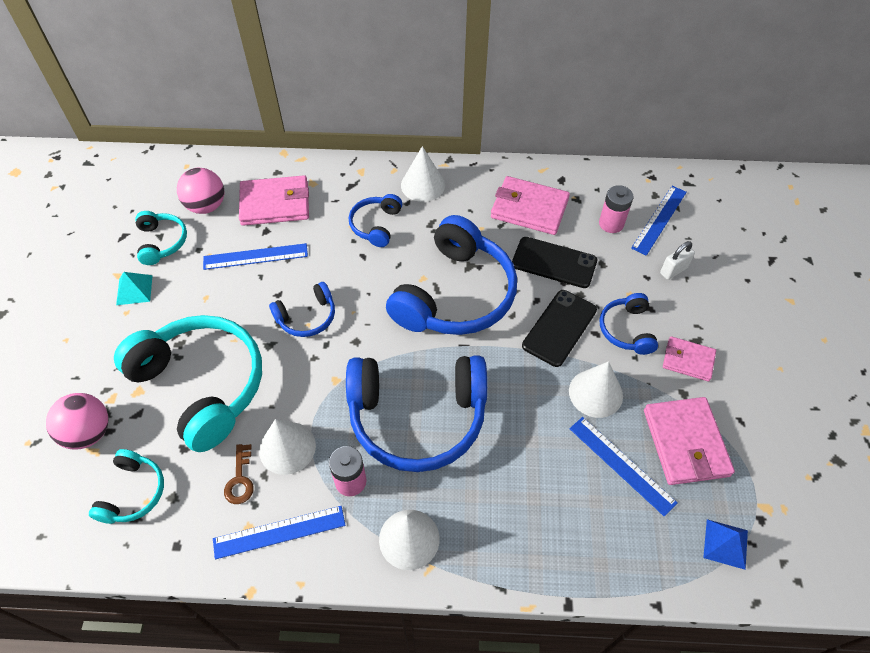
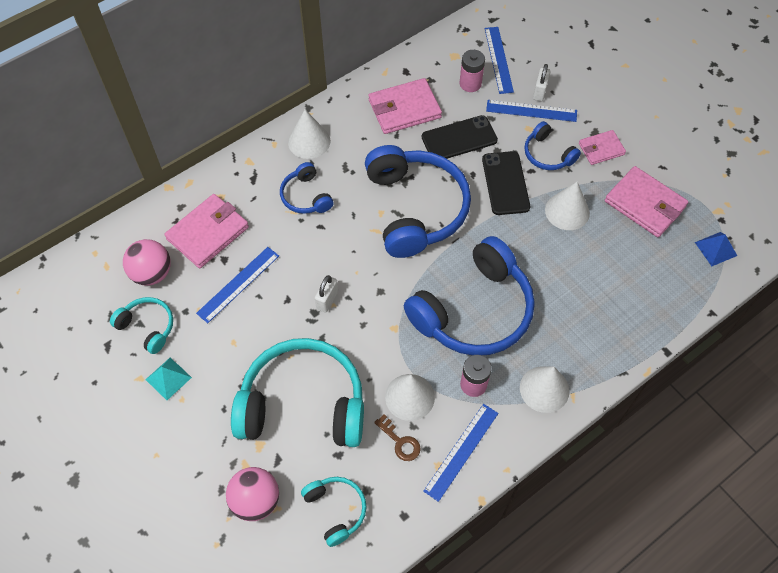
camera: 40 degrees left, 5 degrees up
blue headphones [269,282,335,337] -> white padlock [315,275,338,313]
blue ruler [569,417,677,517] -> blue ruler moved to [486,100,577,122]

